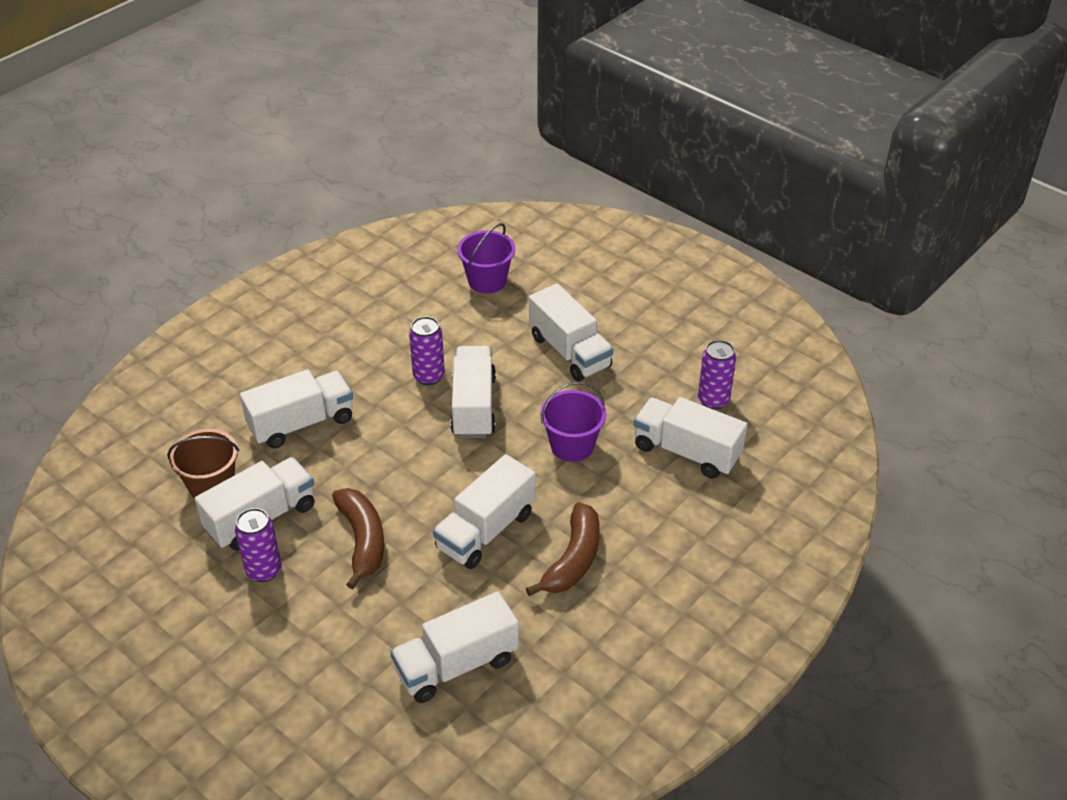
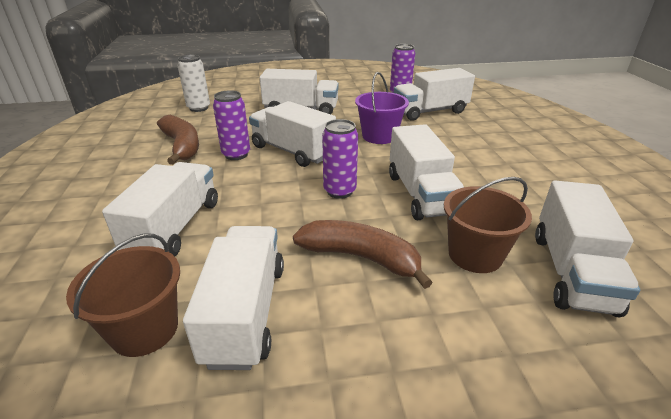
camera: 50 degrees left, 10 degrees down
purple can [235,508,281,582] -> purple can moved to [322,119,358,199]
purple bucket [457,223,515,293] -> white can [178,55,210,112]
brown banana [526,502,600,596] -> brown banana moved to [157,115,199,165]
none -> brown bucket [444,177,532,273]

